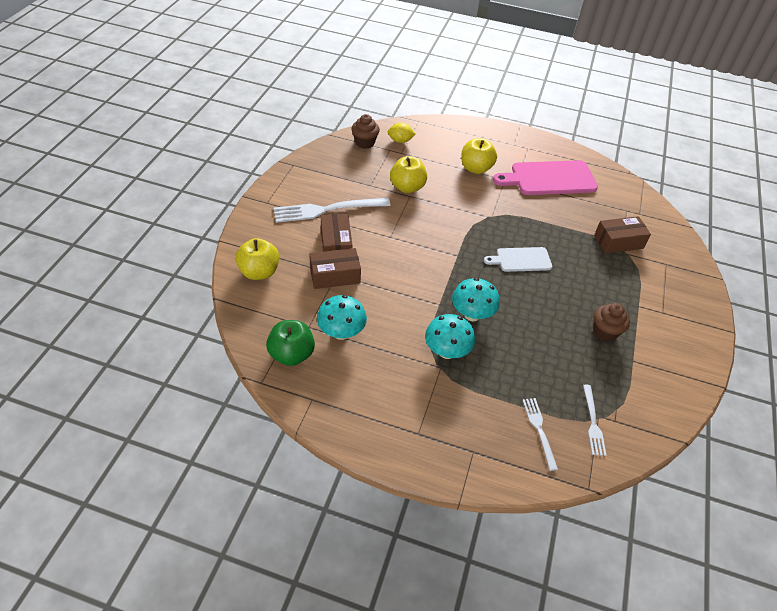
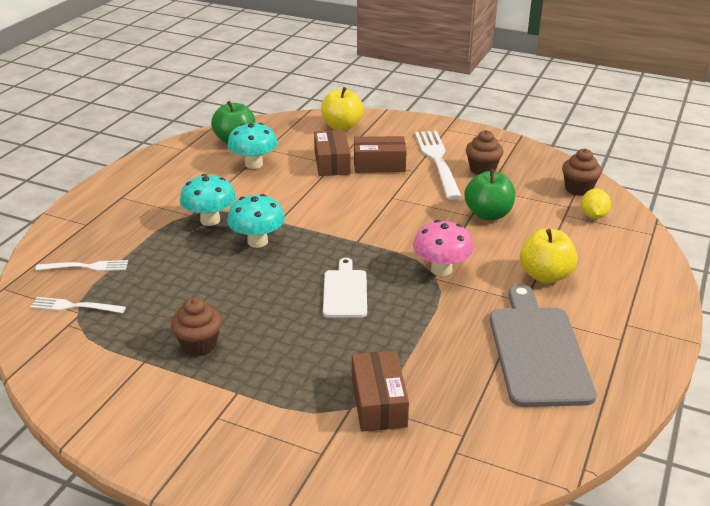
camera: 100 degrees right, 15 degrees down
yellow apple [390,156,427,193] -> green apple [464,169,515,220]
pink cutting board [493,160,598,195] -> grey cutting board [490,284,597,407]
none -> pink mushroom [413,220,473,276]
none -> brown cupcake [466,130,503,175]

